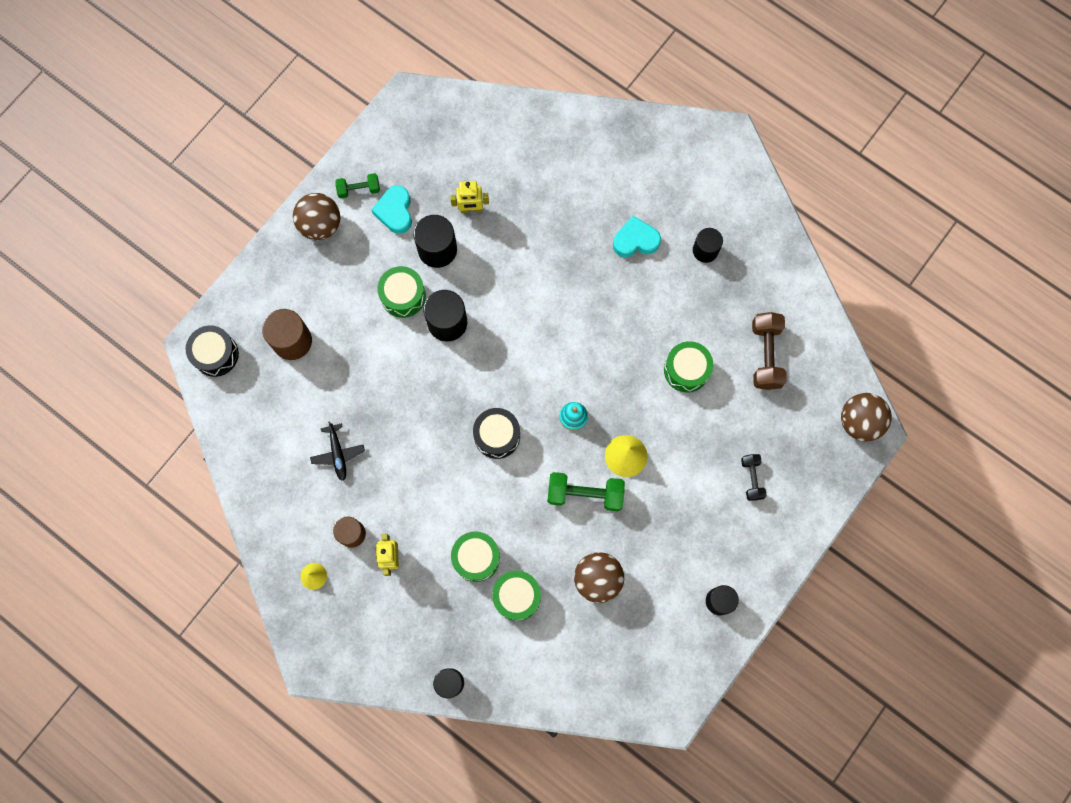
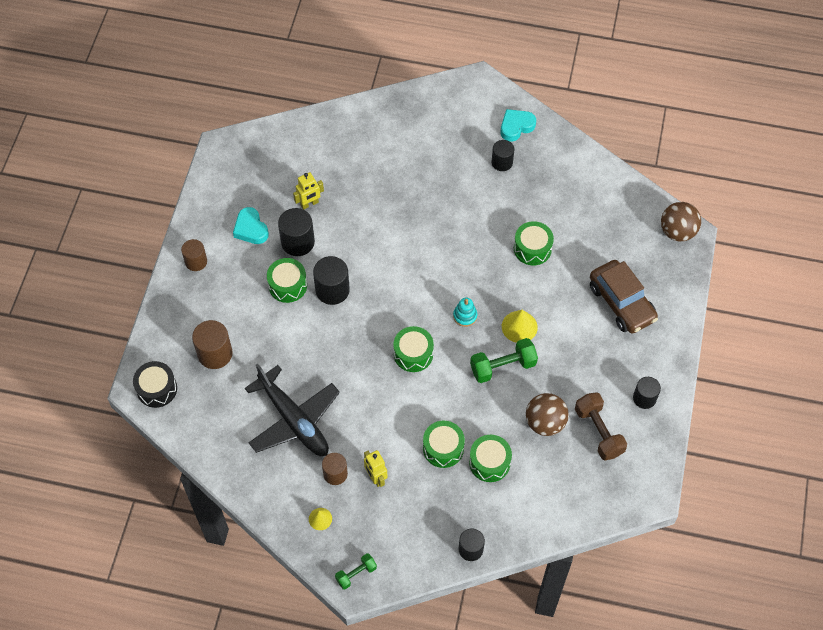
camera: 25 degrees left, 15 degrees down
brown ball [293,193,340,240] -> brown cylinder [181,239,207,271]
black plane [310,421,365,481] -> black plane [245,364,340,456], size x2.18
green dumbbell [335,173,380,198] -> green dumbbell moved to [335,553,377,590]
black drum [473,408,520,459] -> green drum [393,326,434,372]
turquoise heart [613,216,661,257] -> turquoise heart moved to [501,109,536,142]
black dumbbell [741,454,767,501] -> brown car [590,260,658,334]
brown dumbbell [752,312,787,390] -> brown dumbbell moved to [575,392,627,460]

